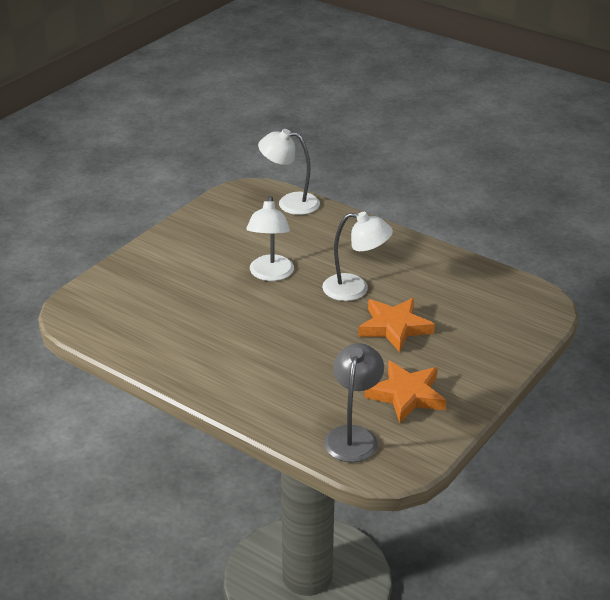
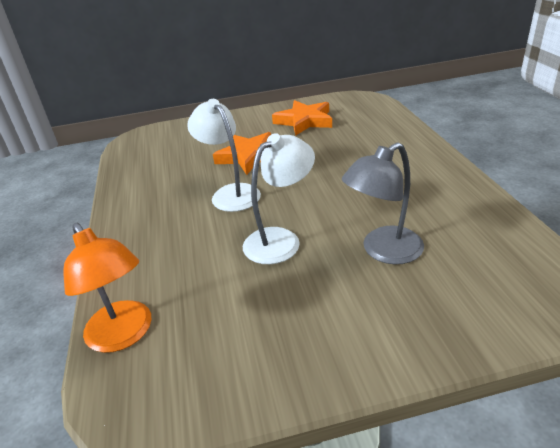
camera: 135 degrees left, 0 degrees up
white lamp [258,129,320,215] -> orange lamp [63,223,152,353]
grey lamp [324,343,384,462] -> grey lamp moved to [342,142,424,264]

